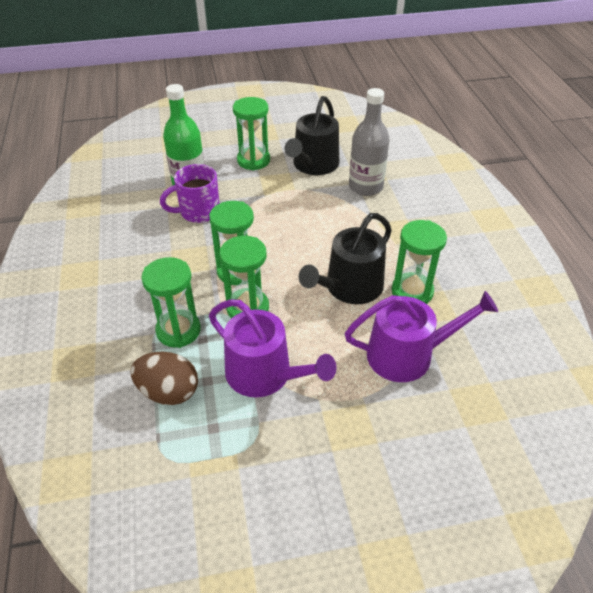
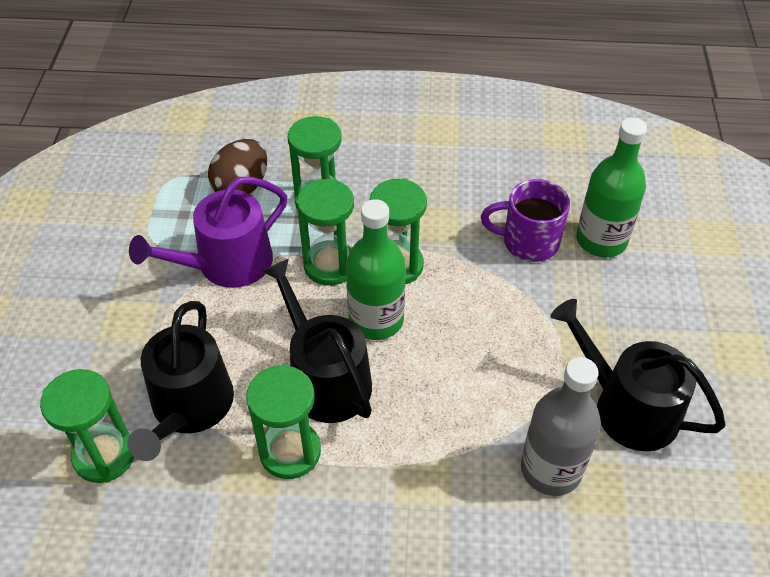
camera: 105 degrees right, 5 degrees up
purple mug [160,164,219,223] -> purple mug turned 75 degrees counterclockwise [481,179,570,262]
green hourglass [233,97,270,171] -> green hourglass moved to [40,369,134,483]
purple watering can [345,291,498,382] -> black watering can [127,301,234,461]
none -> green bottle [346,199,405,340]

